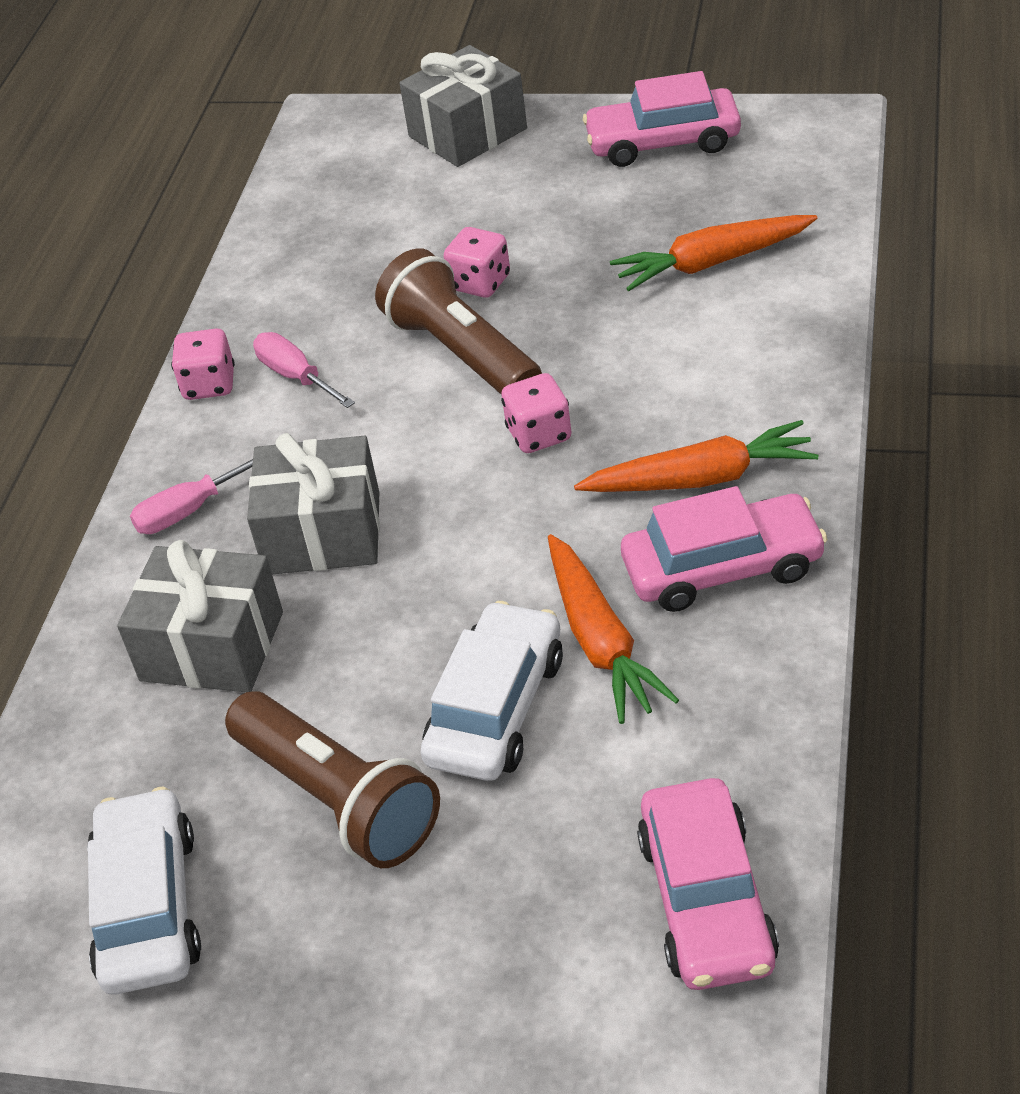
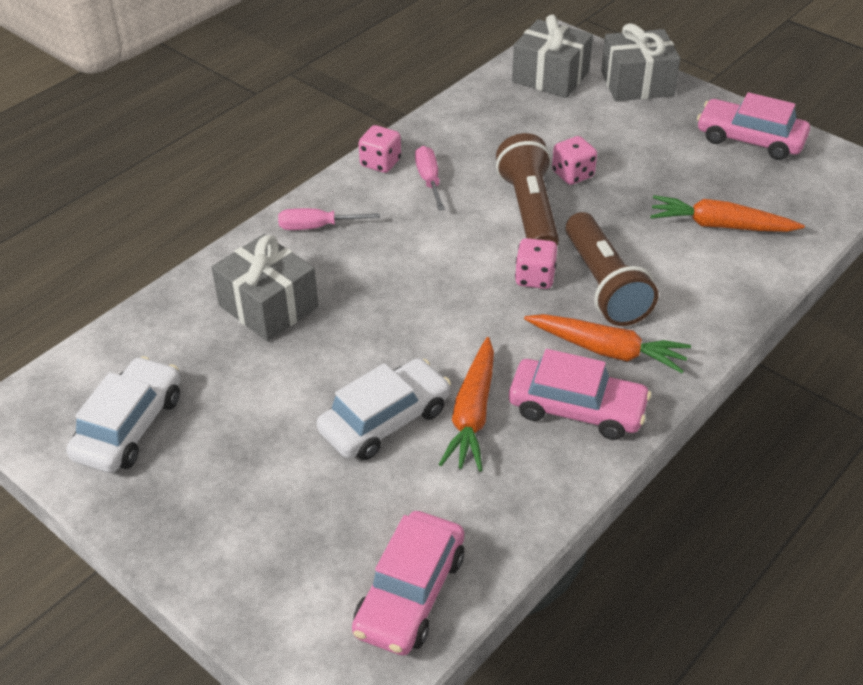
camera: 25 degrees right, 0 degrees up
brown flashlight [225,691,440,868] -> brown flashlight moved to [565,212,658,326]
grey gift [247,433,380,574] -> grey gift moved to [512,14,593,98]

